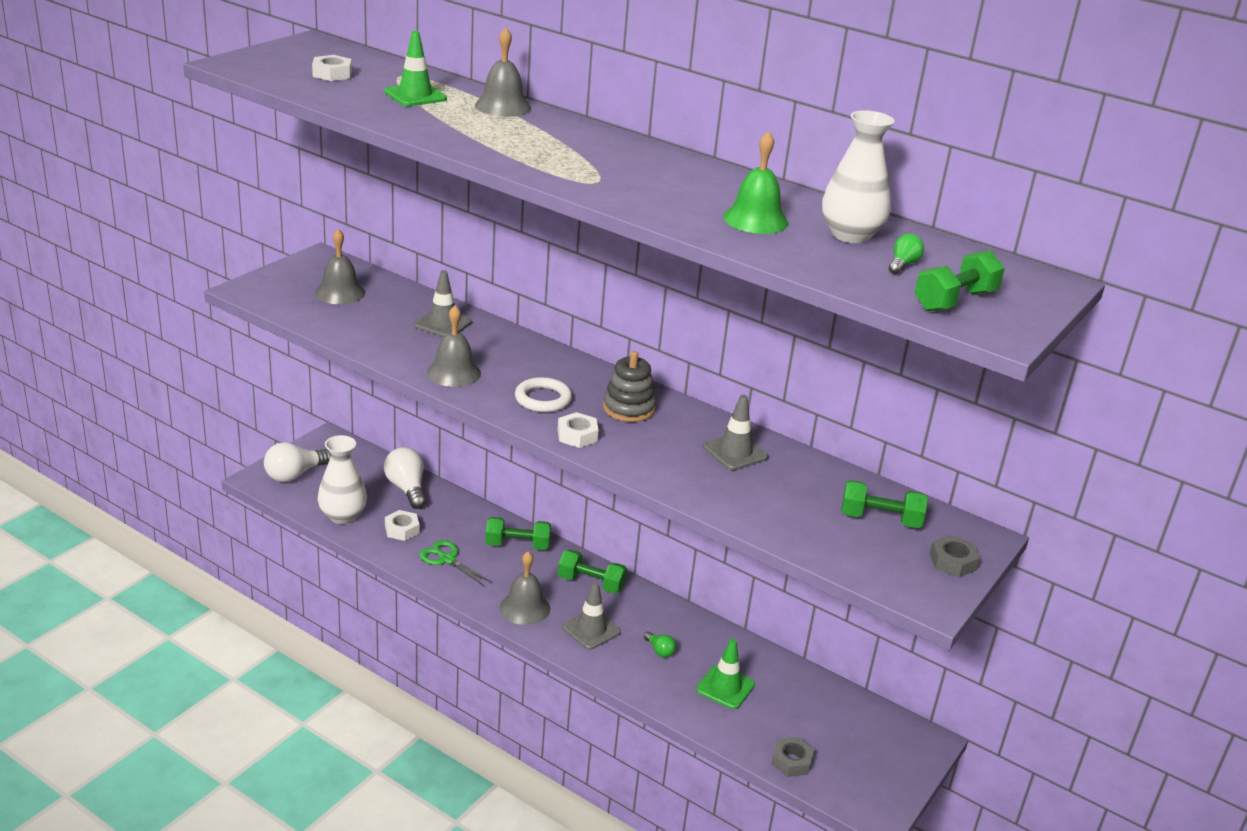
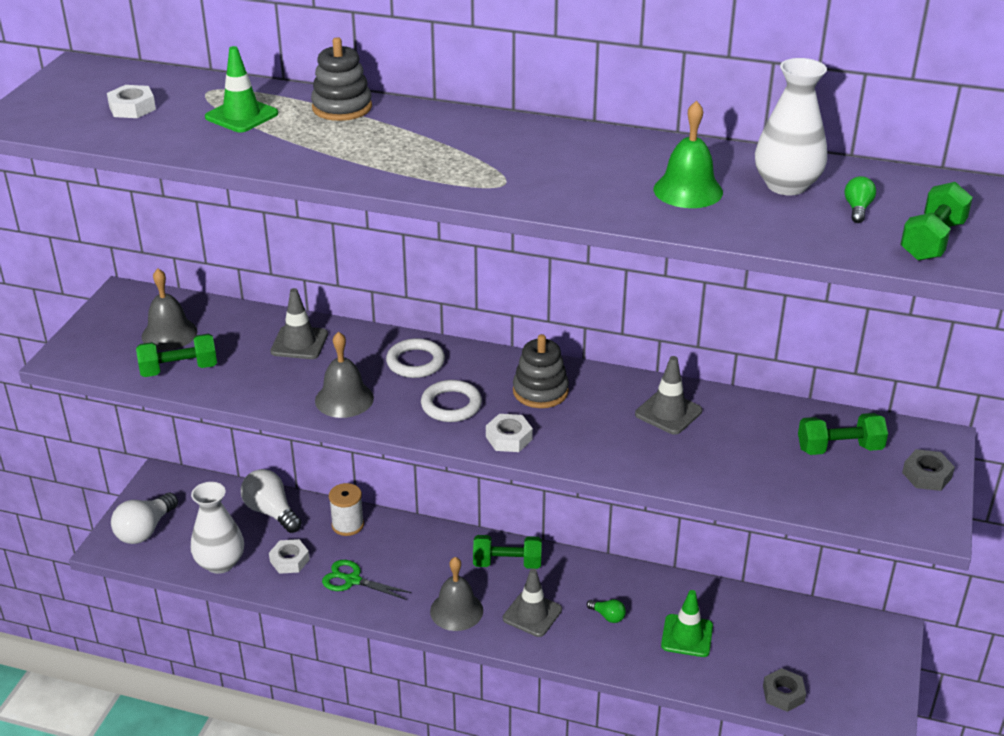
camera: 15 degrees left, 5 degrees up
grey bell [475,27,531,117] -> grey stacking toy [311,37,372,121]
green dumbbell [485,517,551,550] -> green dumbbell moved to [136,334,217,377]
none -> white spool [329,483,364,536]
none -> white ring [386,338,445,378]

